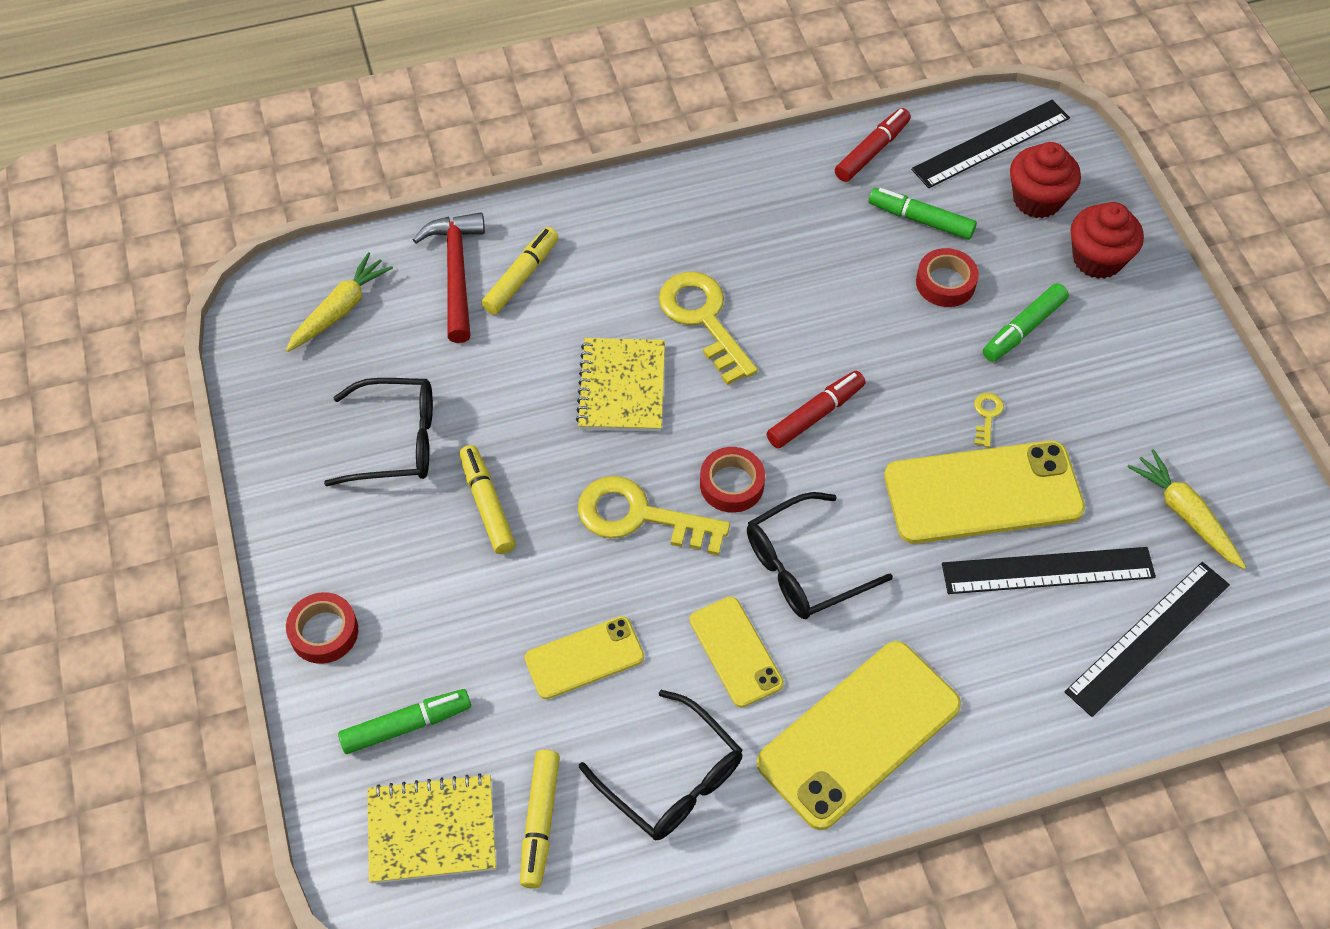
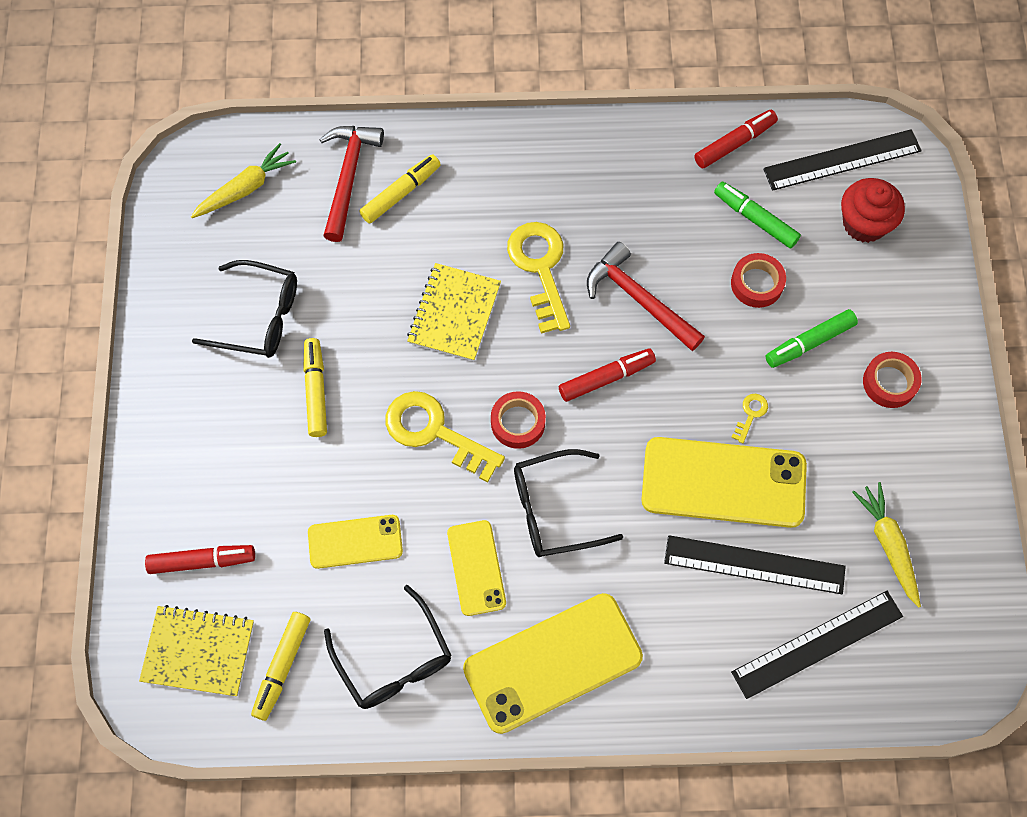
camera: 15 degrees right, 10 degrees up
red tape [286,592,358,664] -> red tape moved to [863,352,922,408]
green marker [338,689,471,754] -> red marker [145,545,255,574]
red cupcake [1071,202,1144,279] -> none
none -> red hammer [587,242,705,351]

